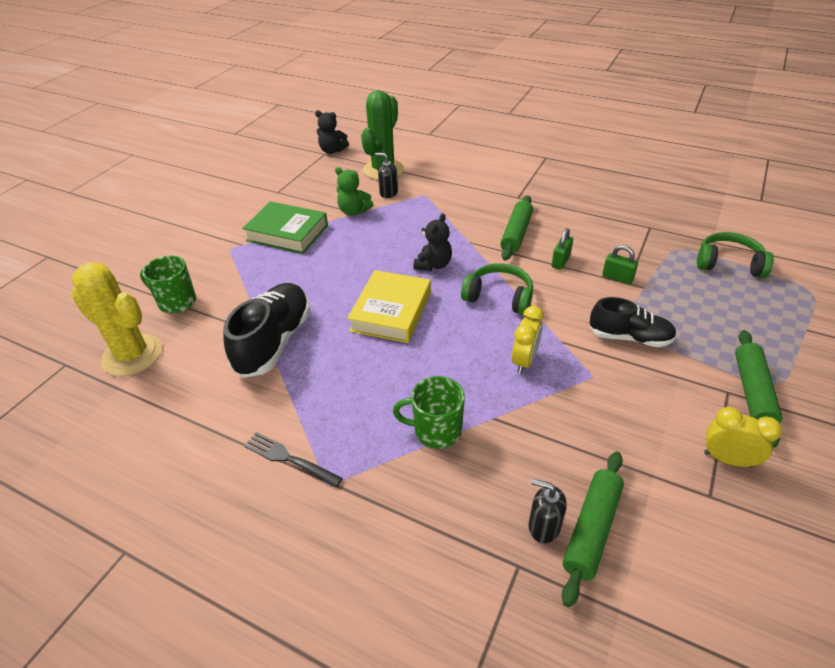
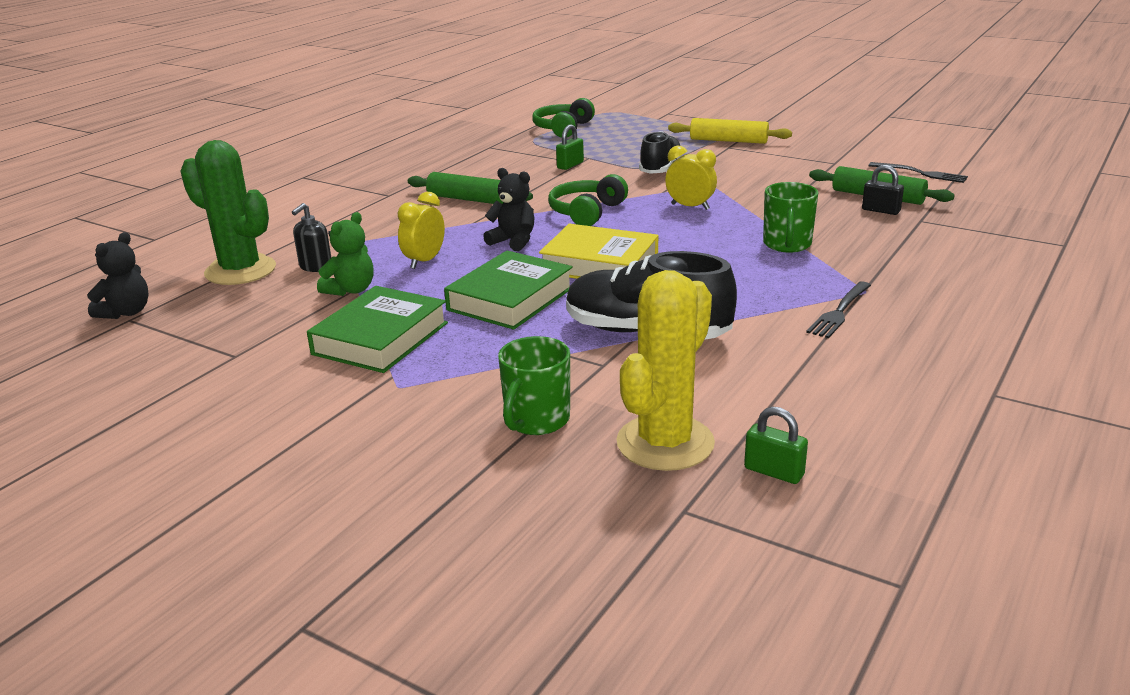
camera: 85 degrees left, 15 degrees down
black soap dispenser [529,479,567,543] -> black padlock [862,165,904,215]
green padlock [552,228,573,270] -> green padlock moved to [744,407,808,484]
yellow clock [704,407,782,468] -> yellow clock moved to [398,192,445,269]
green rolling pin [735,330,783,448] -> yellow rolling pin [668,118,792,144]
none -> green book [444,250,573,330]
none -> black fork [868,162,968,183]

